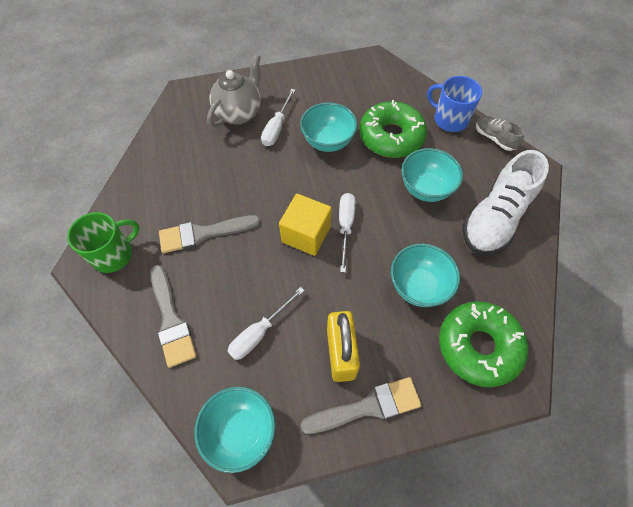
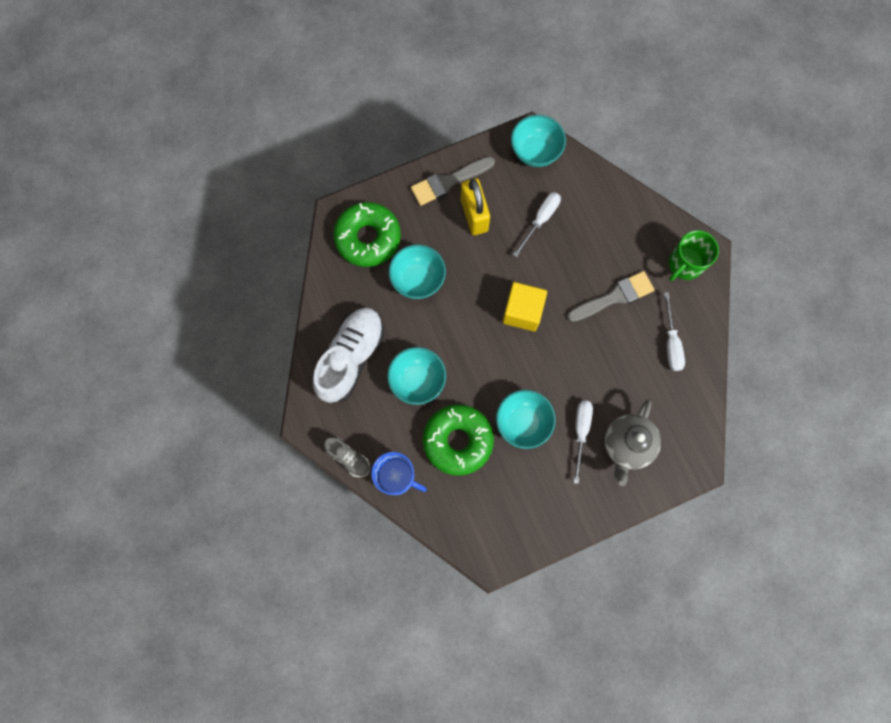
camera: 170 degrees right, 15 degrees up
grey brush [150,265,196,368] -> none
white screwdriver [339,193,356,273] -> white screwdriver moved to [664,292,685,371]

